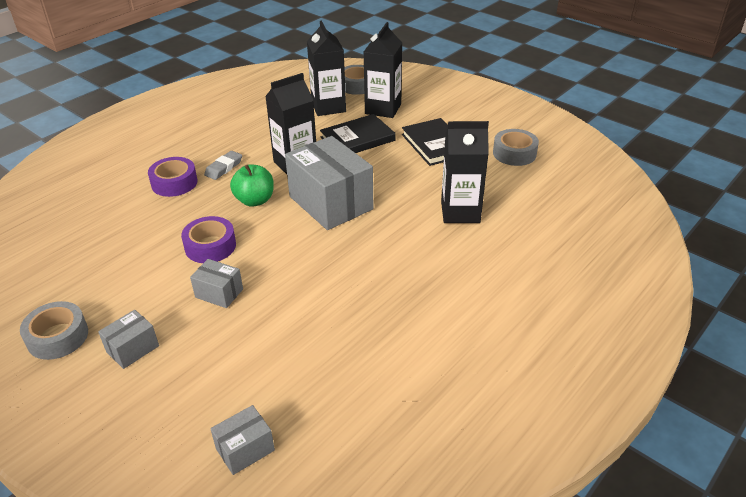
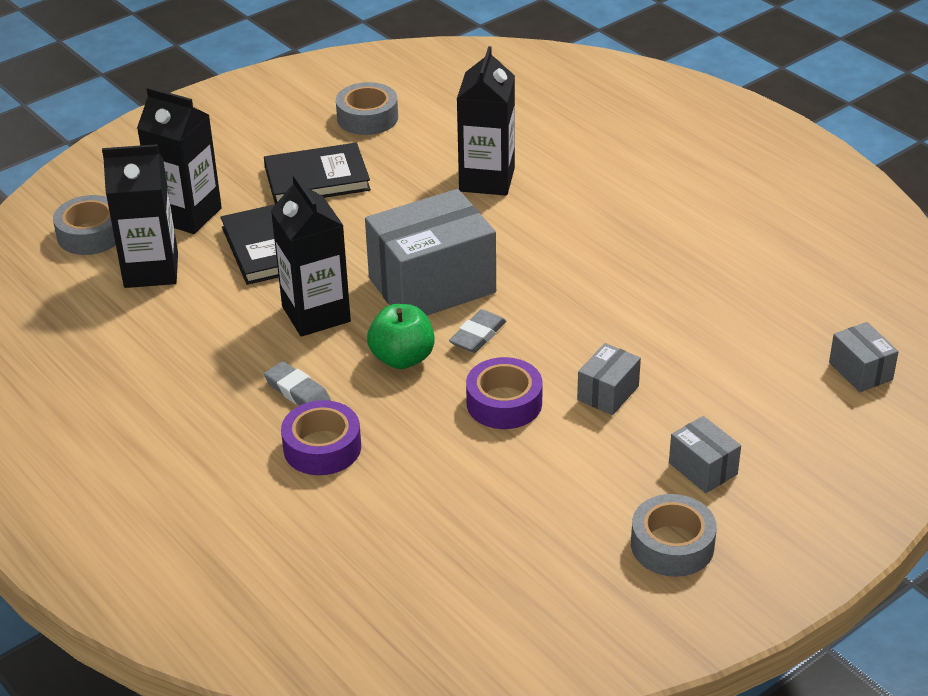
camera: 80 degrees left, 0 degrees up
none -> grey eraser [449,309,506,353]

